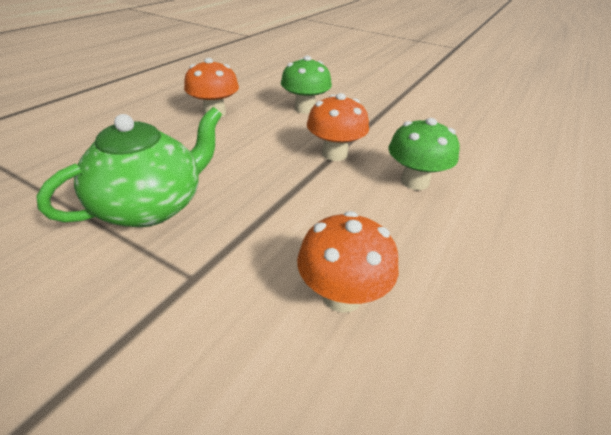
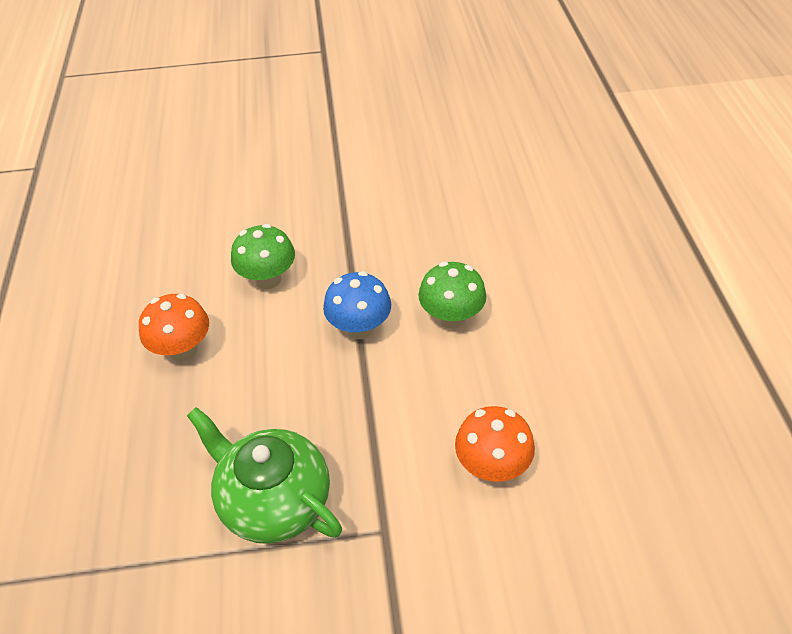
camera: 35 degrees left, 10 degrees up
green teapot [36,107,222,227] -> green teapot turned 60 degrees counterclockwise [187,407,342,544]
orange mushroom [307,93,369,161] -> blue mushroom [323,271,391,339]

